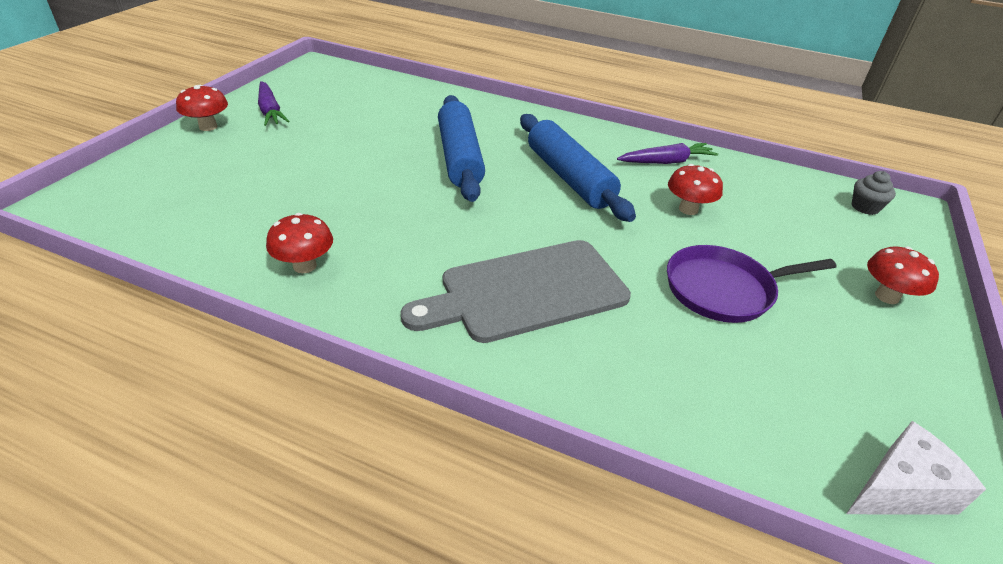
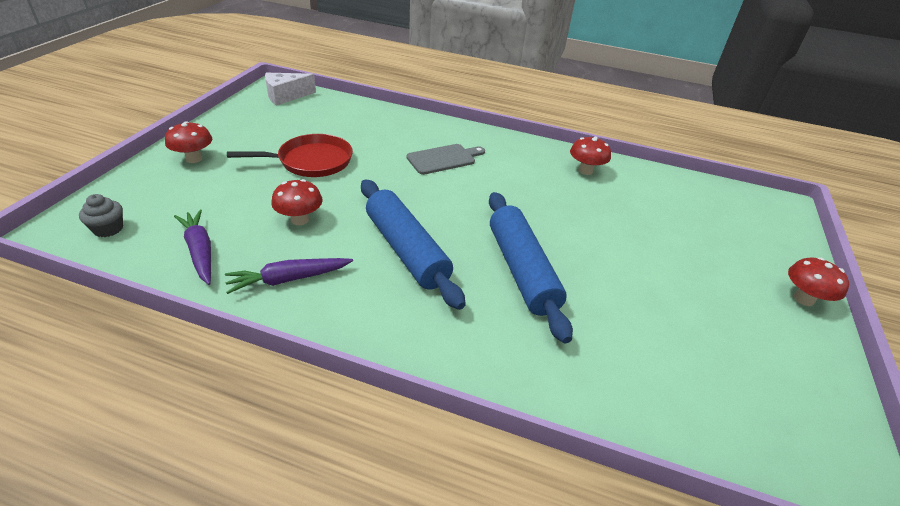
camera: 175 degrees right, 0 degrees up
purple carrot [258,81,290,126] -> purple carrot moved to [174,209,211,285]
grey cutting board [400,240,631,343] -> grey cutting board [406,144,485,175], size x0.58
purple pan [667,245,836,323] -> red pan [227,134,353,177]

